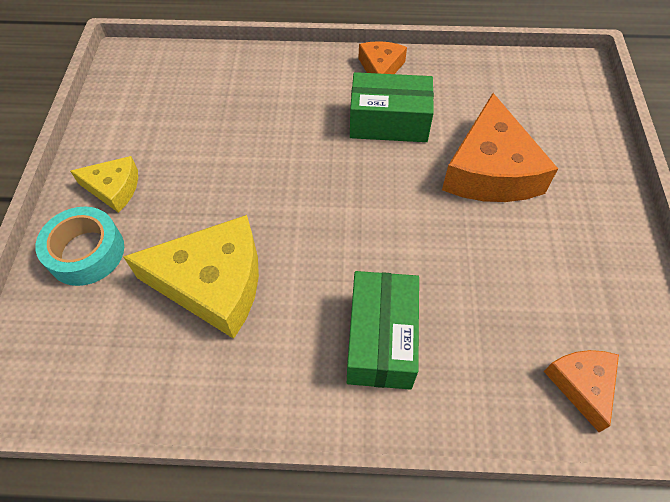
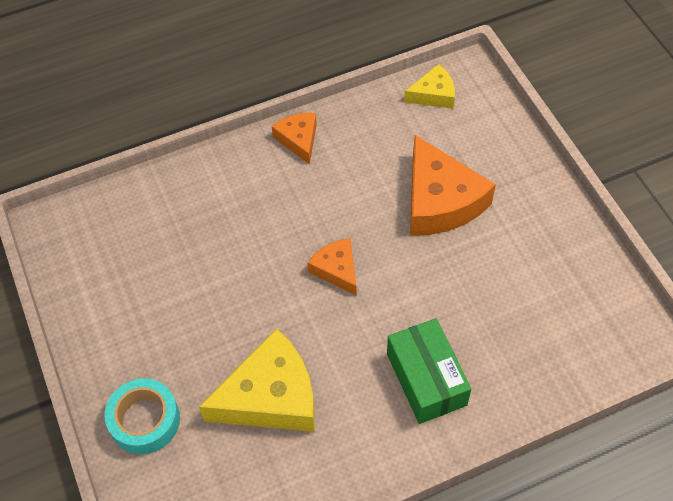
camera: 25 degrees left, 0 degrees up
yellow cheese [70,156,138,213] -> yellow cheese moved to [404,64,455,109]
green box [350,72,434,142] -> none
orange cheese [544,350,619,432] -> orange cheese moved to [307,238,356,295]

